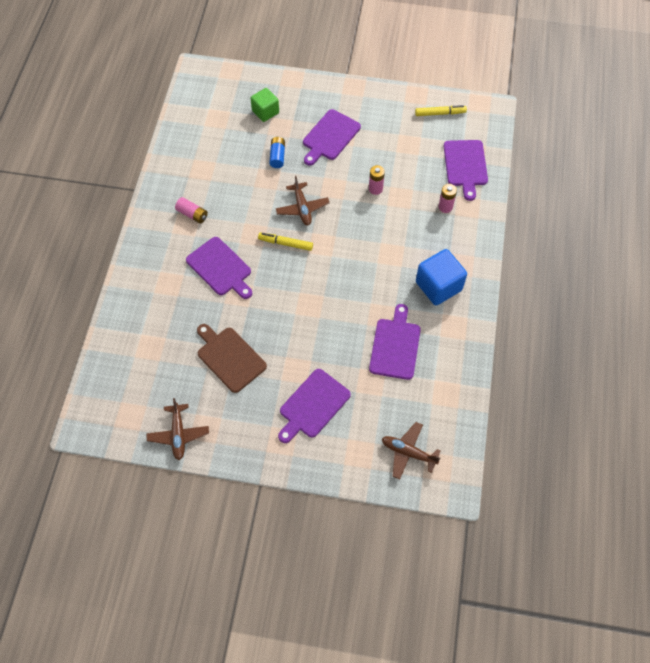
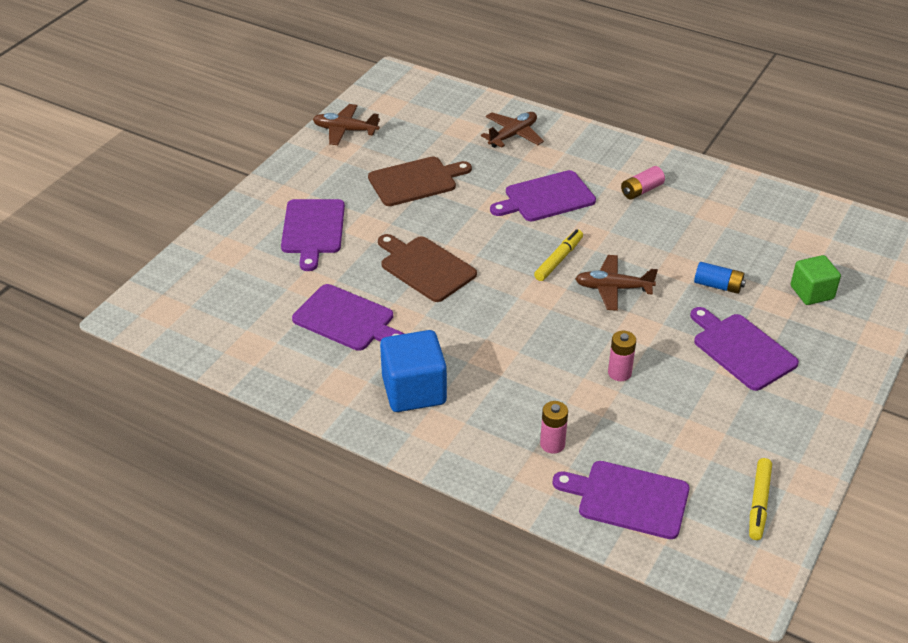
camera: 110 degrees right, 20 degrees down
purple cutting board [278,369,351,443] -> purple cutting board turned 150 degrees counterclockwise [281,199,345,271]
brown plane [382,422,441,480] -> brown plane moved to [481,112,544,148]
none -> brown cutting board [378,234,477,302]

